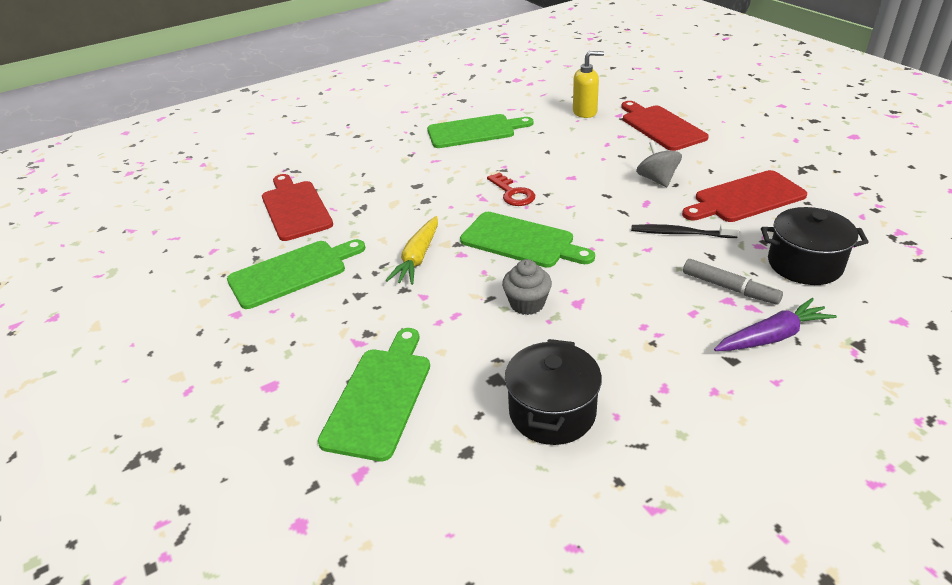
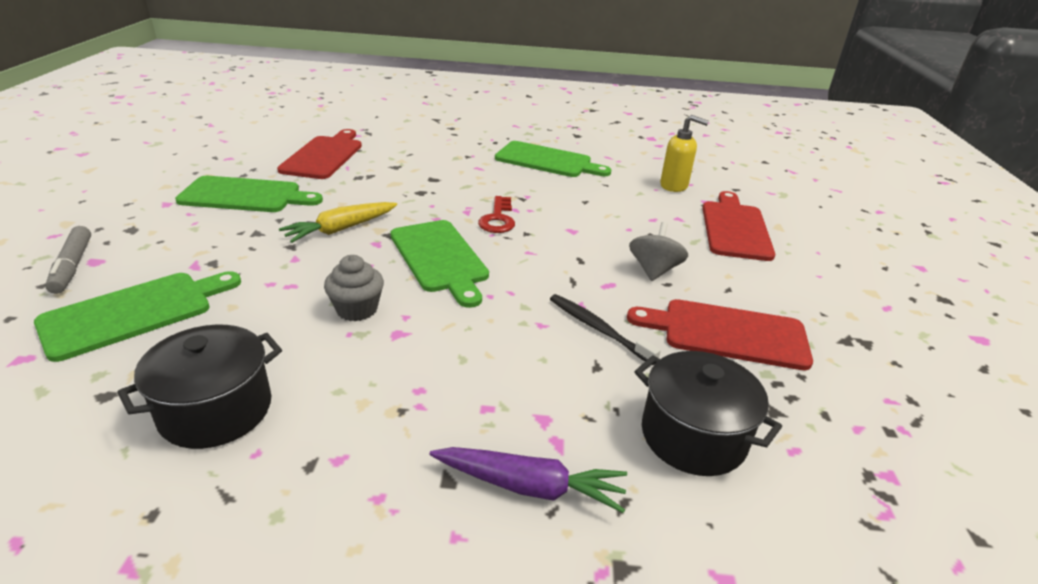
camera: 30 degrees right, 5 degrees down
grey marker [683,259,783,304] -> grey marker moved to [45,226,91,294]

